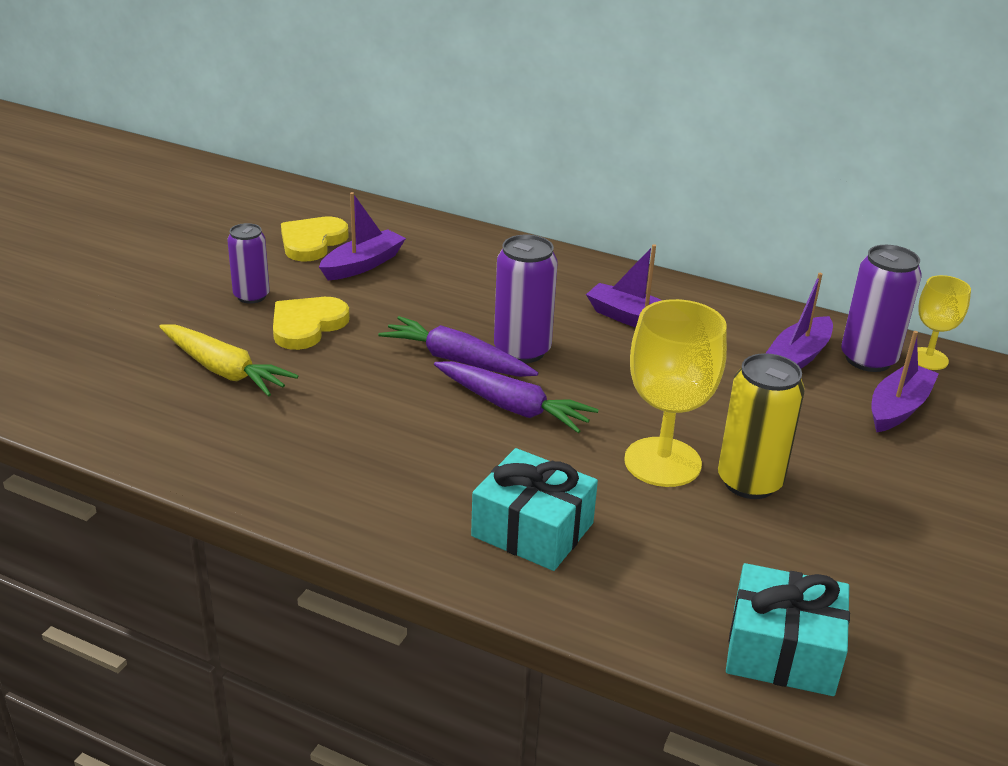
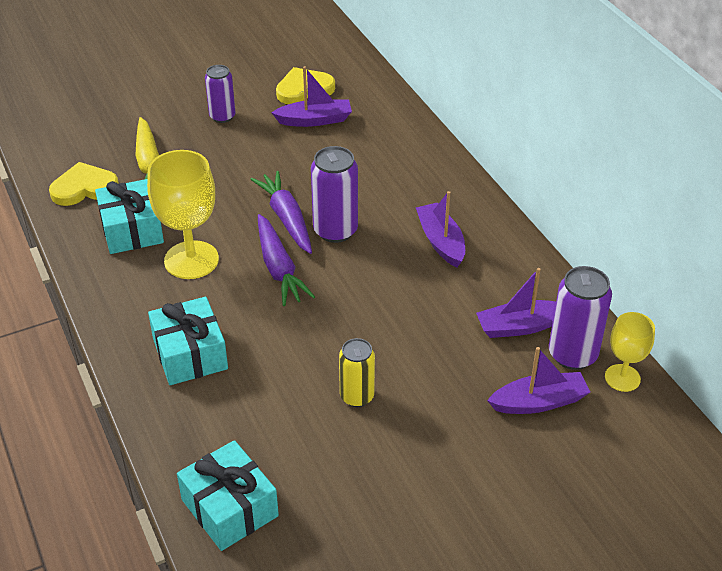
camera: 40 degrees right, 10 degrees up
yellow heart [273,297,350,350] -> yellow heart moved to [49,162,119,206]
yellow goblet [624,299,727,487] -> yellow goblet moved to [147,150,219,279]
yellow can [718,353,805,499] -> yellow can [339,338,375,407], size x0.66
none -> turquoise gift [95,179,164,254]

